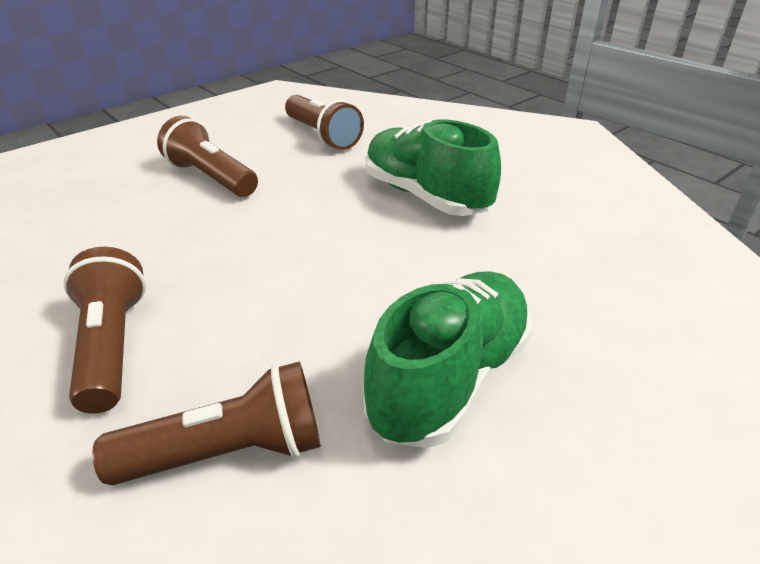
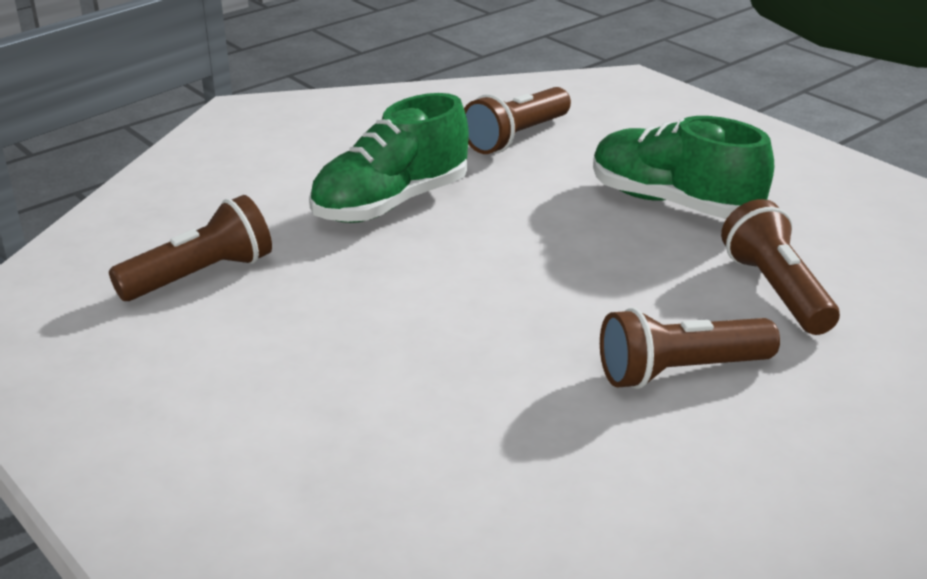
camera: 90 degrees left, 5 degrees down
brown flashlight [157,116,258,197] -> brown flashlight moved to [464,87,571,154]

